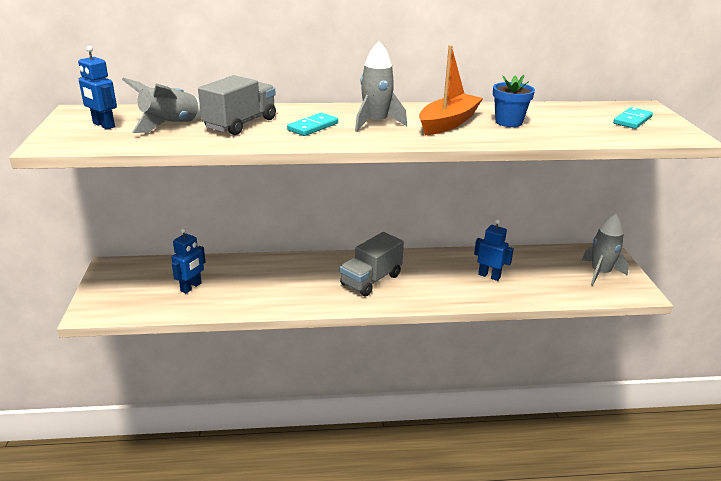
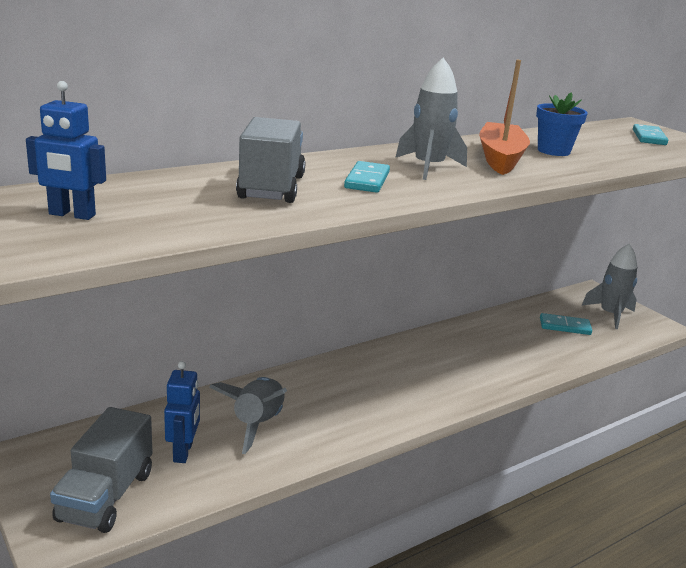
camera: 30 degrees left, 5 degrees down
grey rocket [122,78,201,133] -> grey rocket moved to [209,377,287,454]
grey truck [340,232,404,296] -> grey truck moved to [50,407,153,533]
blue robot [474,219,514,281] -> none
none -> turquoise domino [540,313,592,335]

